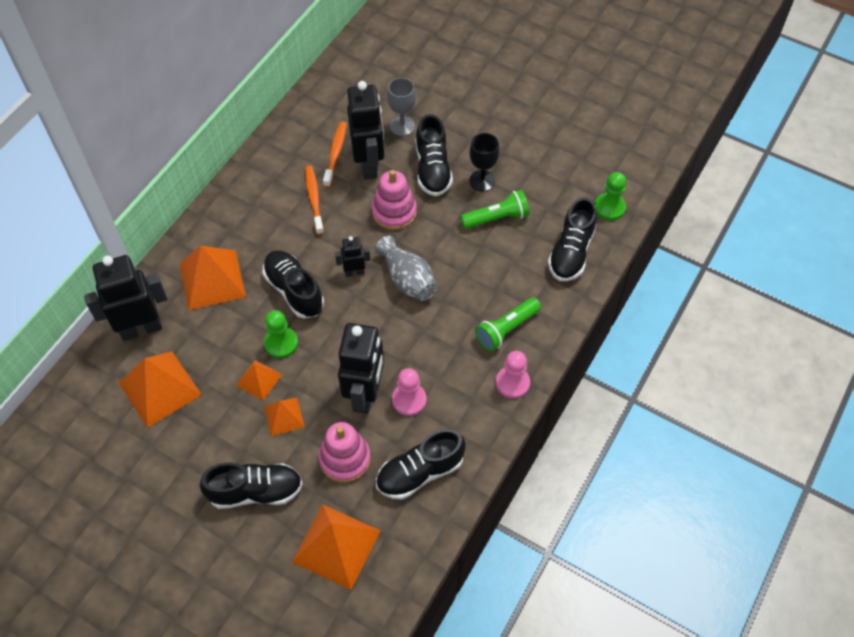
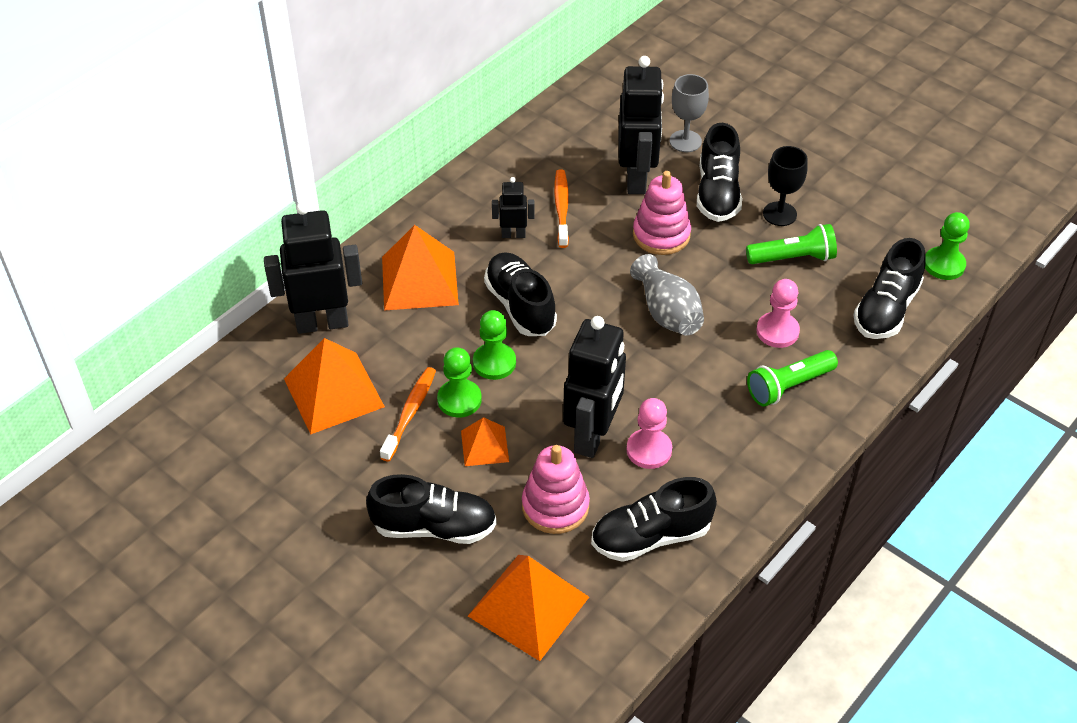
camera: 10 degrees right, 10 degrees down
orange pyramid [236,360,282,400] -> green pawn [437,347,482,418]
orange toothbrush [323,121,347,187] -> orange toothbrush moved to [380,367,436,462]
black robot [335,236,370,277] -> black robot moved to [492,177,535,238]
pink pawn [496,351,530,399] -> pink pawn moved to [756,279,800,348]

